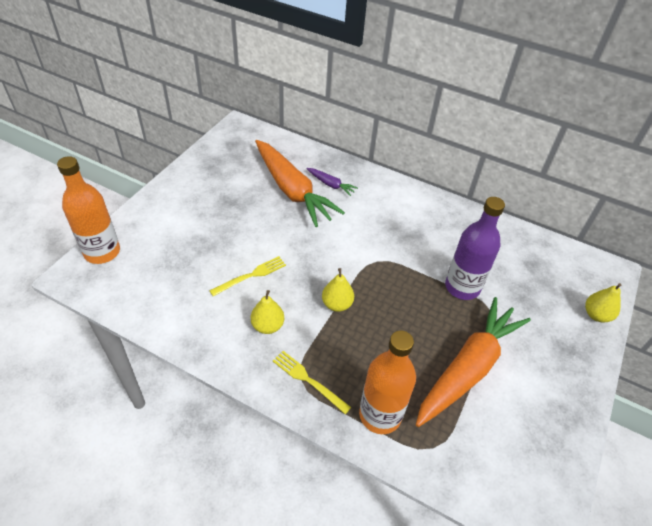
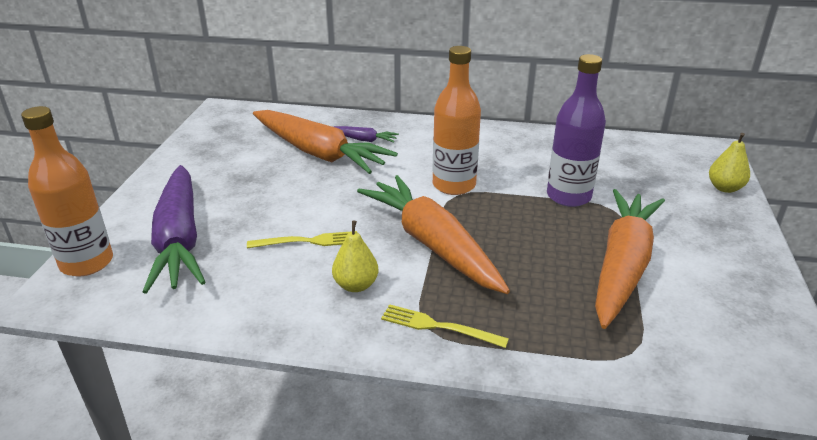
camera: 15 degrees left, 15 degrees down
yellow fork [209,256,286,296] -> yellow fork turned 45 degrees clockwise [247,231,357,248]
yellow pear [322,268,354,312] -> orange carrot [357,175,510,294]
orange bottle [359,331,416,434] -> orange bottle moved to [432,46,481,195]
none -> purple carrot [142,165,205,294]

